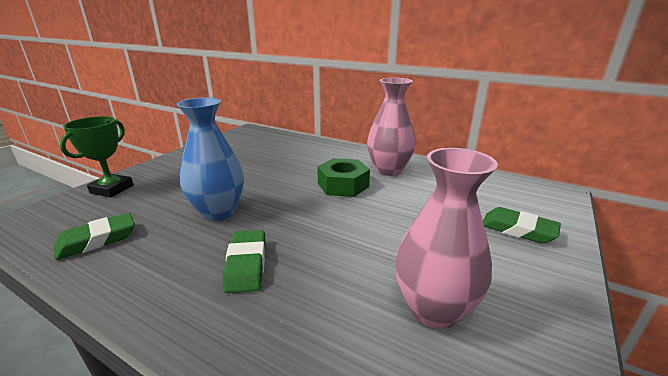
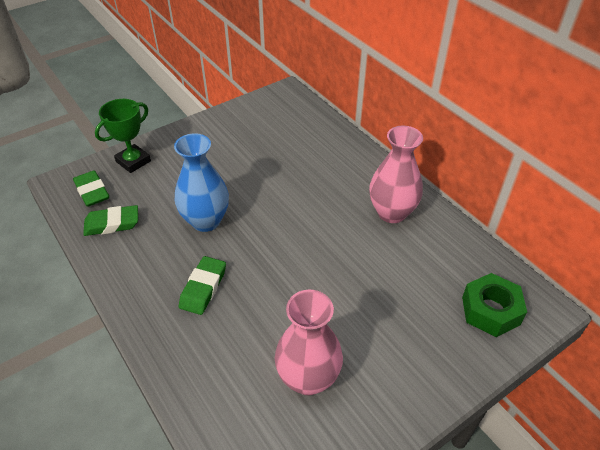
camera: 25 degrees right, 20 degrees up
green nut [317,158,370,197] -> green nut moved to [462,273,527,337]
green eraser [483,207,561,244] -> green eraser moved to [73,171,109,207]

